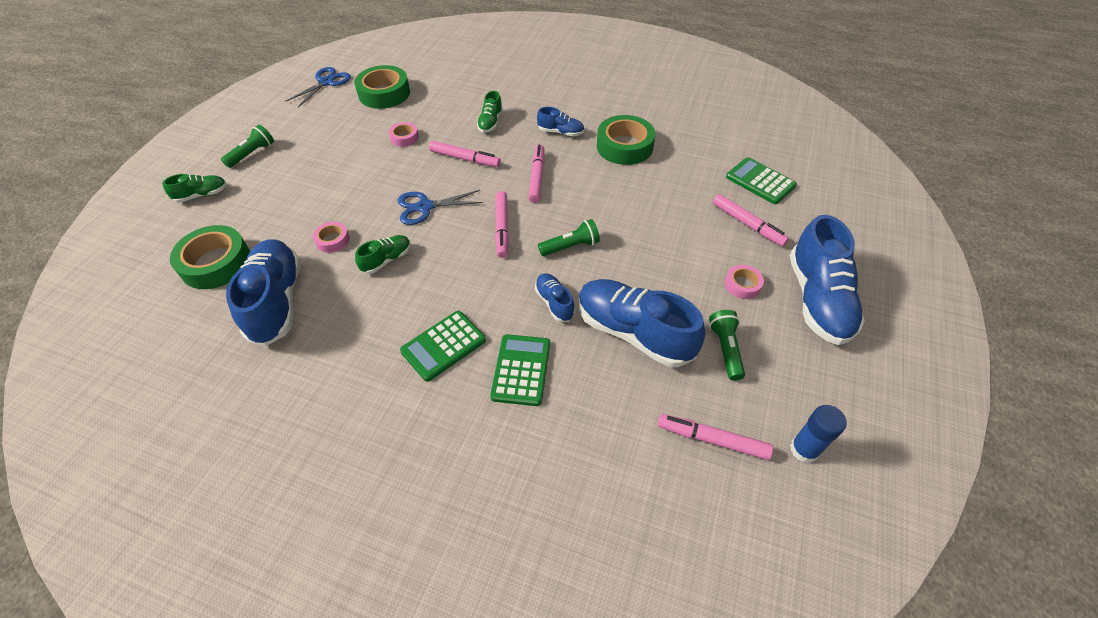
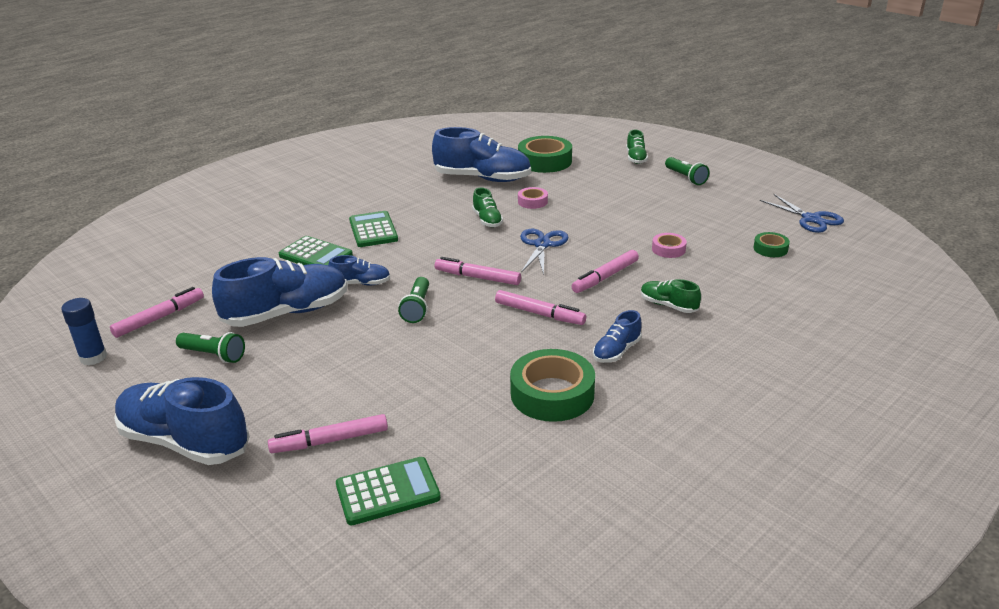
camera: 115 degrees right, 20 degrees down
green tape [354,65,410,109] -> green tape [753,232,790,257], size x0.51
pink tape [725,265,764,299] -> none

